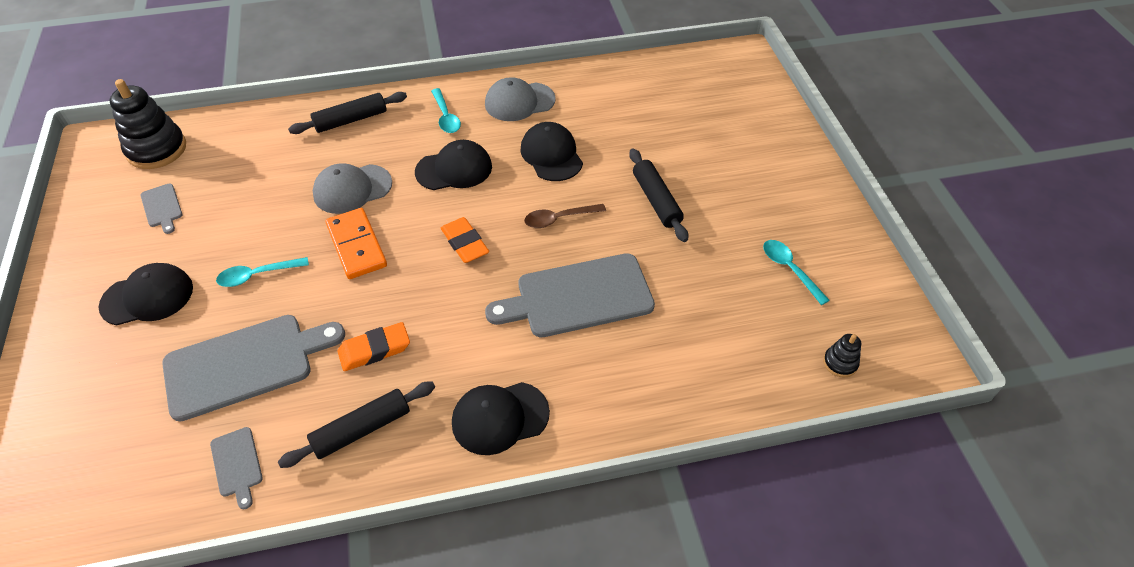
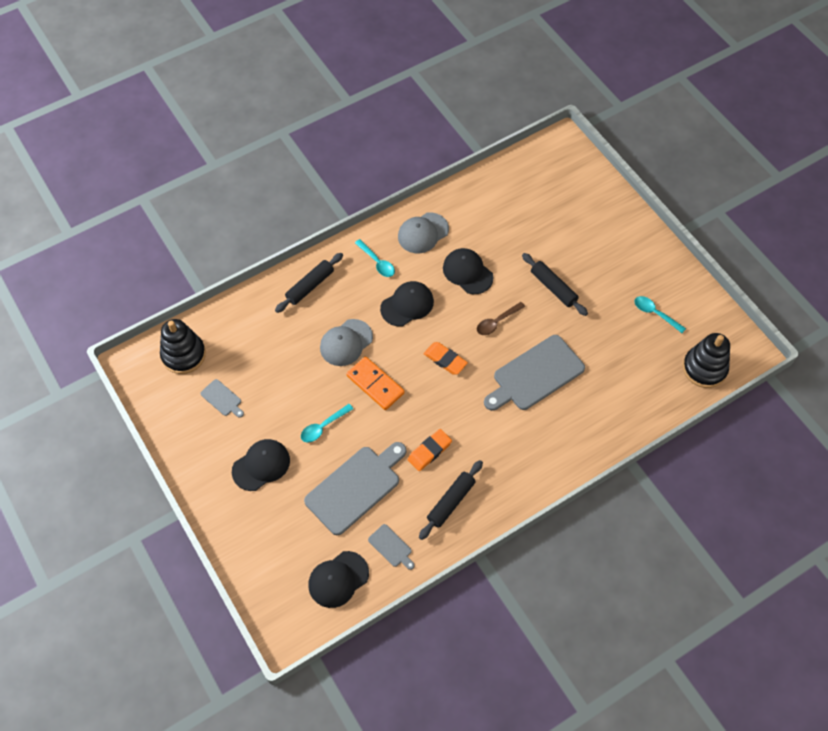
camera: 20 degrees left, 10 degrees up
black cap [452,382,550,455] -> black cap moved to [308,551,369,608]
black stacking toy [823,334,861,378] -> black stacking toy [683,333,730,388], size x2.11

